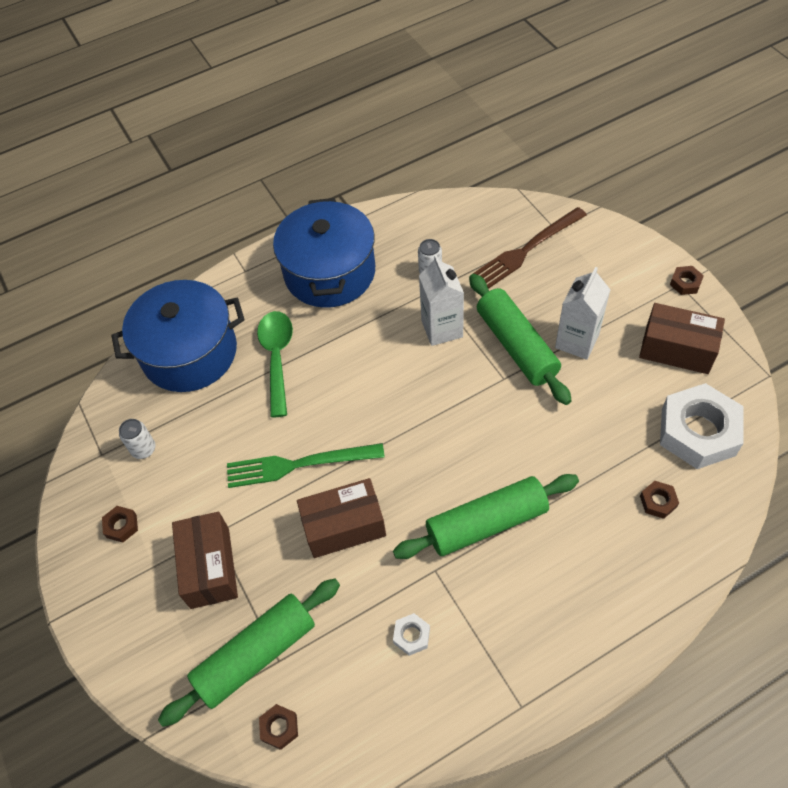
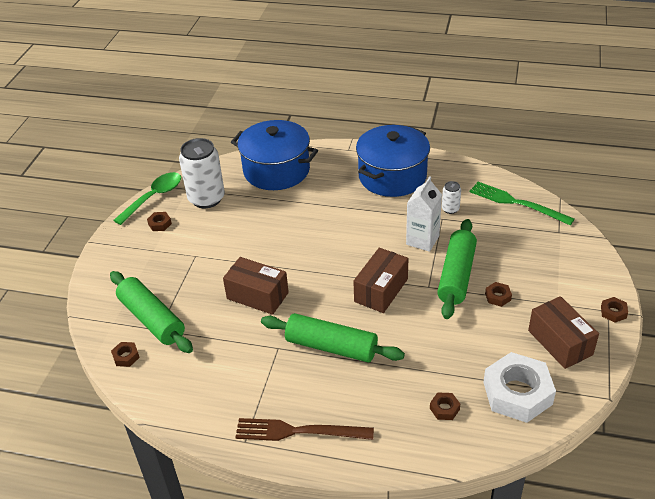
camera: 40 degrees right, 15 degrees down
white can [119,419,156,459] -> white can [179,138,225,208], size x2.17
green rolling pin [158,578,340,727] -> green rolling pin turned 45 degrees clockwise [110,271,193,353]
brown box [172,512,238,609] -> brown box moved to [353,248,409,313]
green fork [227,443,385,488] -> green fork moved to [470,182,574,225]
green spoon [257,311,293,417] -> green spoon moved to [113,172,181,225]
white nut [393,613,430,656] -> none
brown fork [473,207,587,289] -> brown fork moved to [235,418,374,441]
white carton [555,267,611,360] -> brown nut [485,282,512,307]

